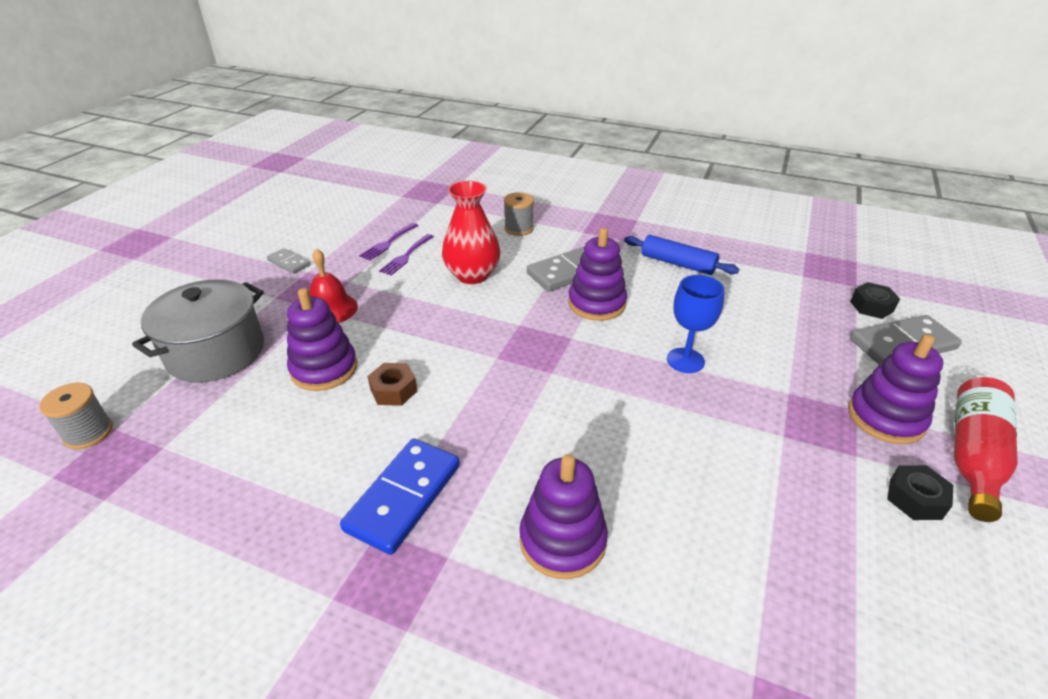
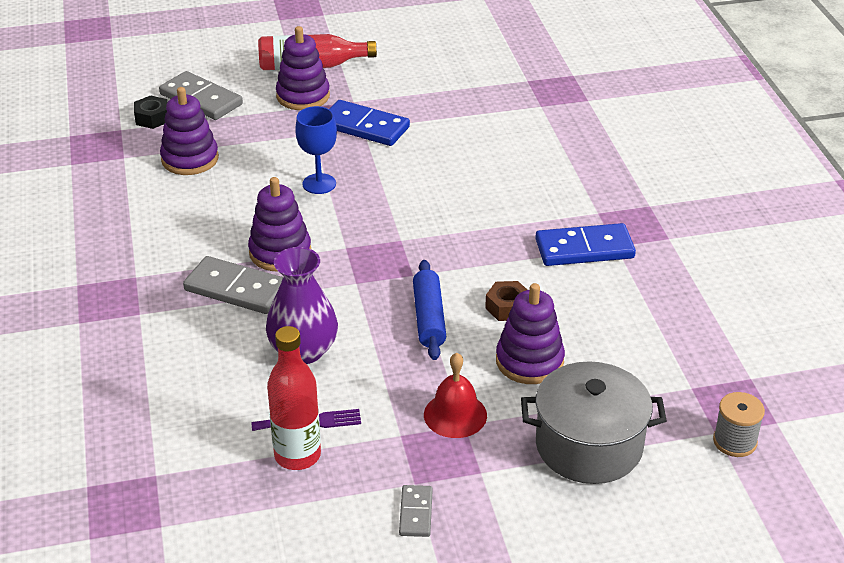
camera: 125 degrees left, 0 degrees up
purple fork [359,223,418,260] -> red bottle [267,326,321,470]
red vase [442,181,500,284] -> purple vase [266,247,338,364]
grey spool [504,192,534,236] -> none
purple stacking toy [519,454,608,579] -> purple stacking toy moved to [160,87,219,175]
blue rolling pin [624,235,739,275] -> blue rolling pin moved to [413,260,446,360]
black nut [887,465,953,520] -> none
none -> blue domino [329,100,410,146]

